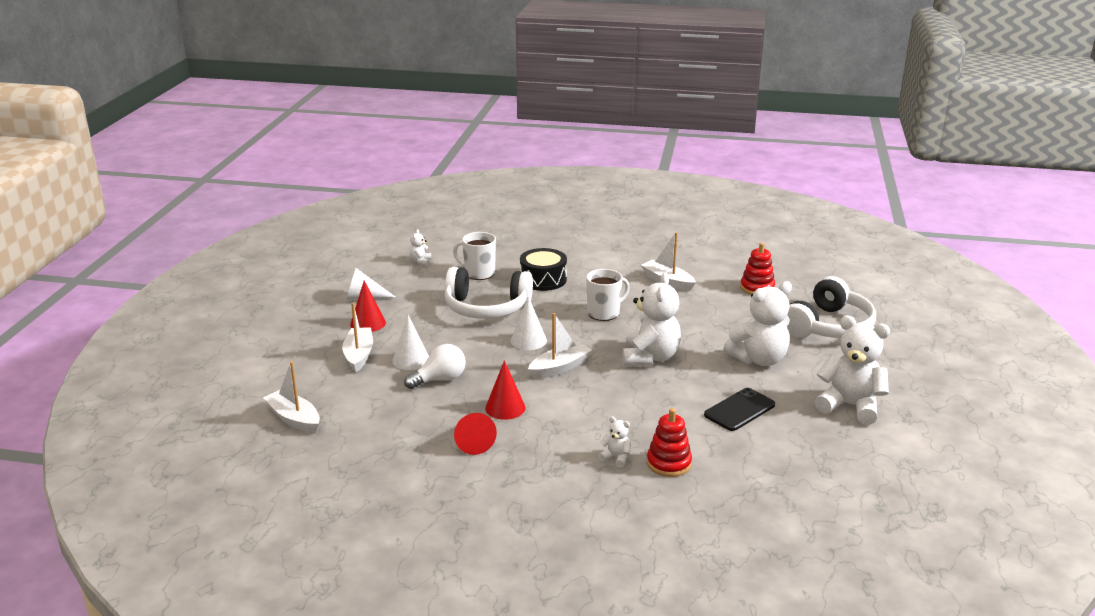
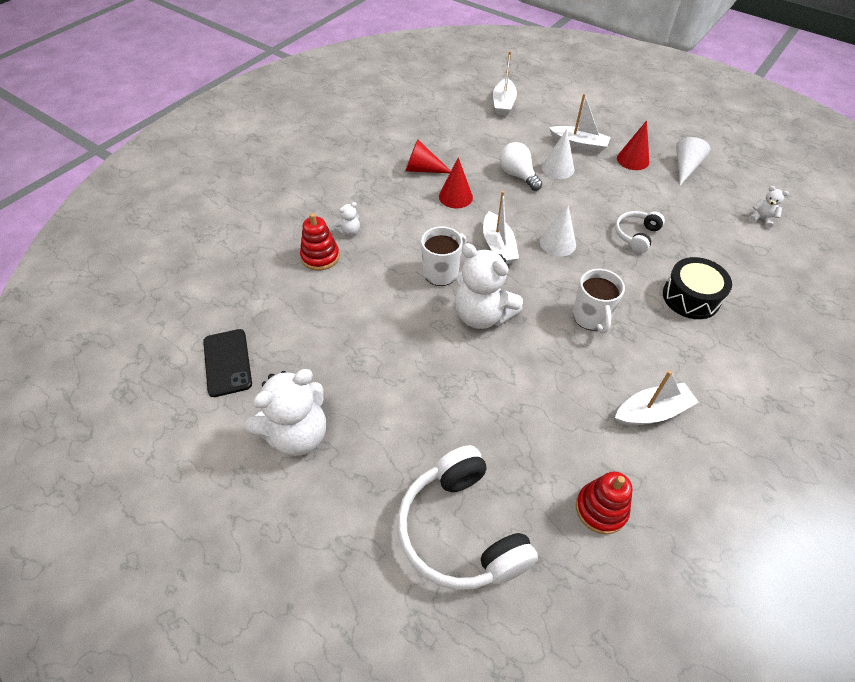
camera: 115 degrees right, 25 degrees up
white boat [263,362,320,433] -> white boat turned 120 degrees clockwise [493,51,517,116]
white light bulb [404,344,466,389] -> white light bulb turned 150 degrees clockwise [499,142,542,191]
white headphones [445,267,533,319] -> white headphones [615,211,665,253], size x0.53
white mug [453,232,496,280] -> white mug moved to [421,226,467,286]
black phone [704,388,775,431] -> black phone moved to [203,329,252,397]
white teddy bear [723,281,792,366] -> none

